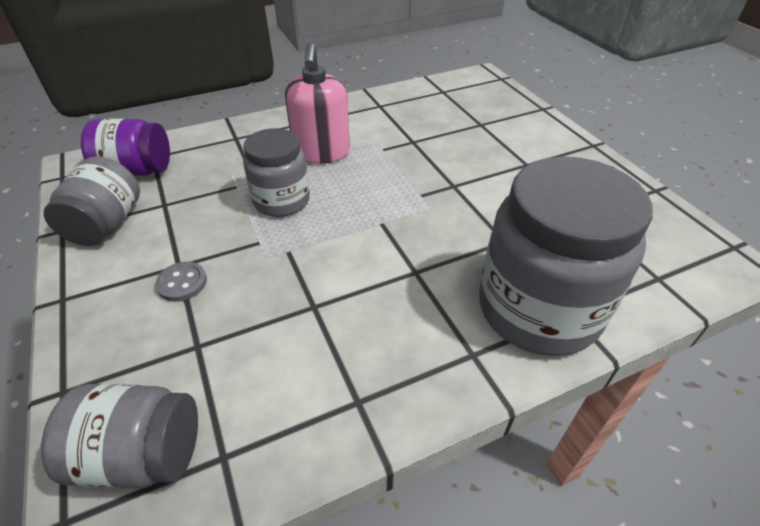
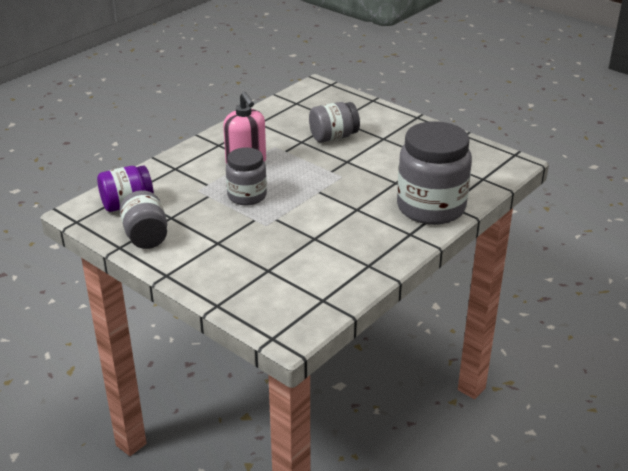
camera: 25 degrees left, 10 degrees down
grey jar [41,384,198,489] -> grey jar moved to [309,102,360,143]
grey button [155,262,207,302] -> none

